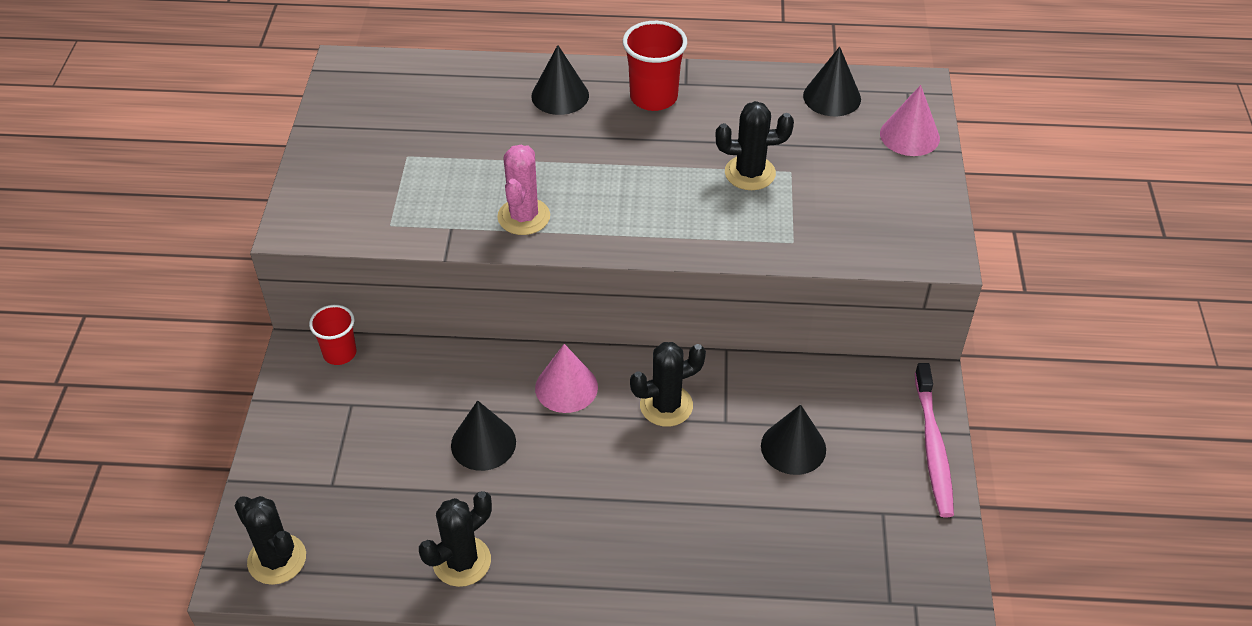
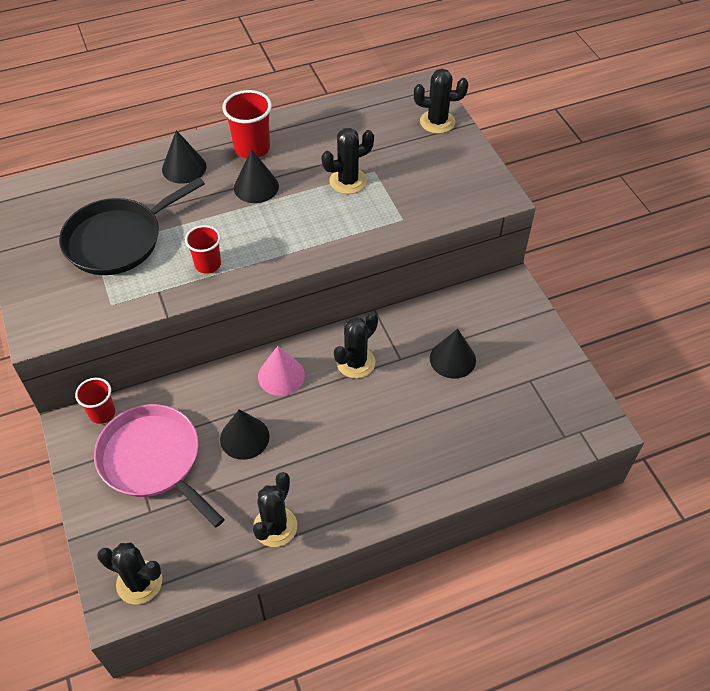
camera: 25 degrees left, 5 degrees up
pink cactus [497,145,550,235] -> red cup [185,225,221,274]
black cone [803,47,861,116] -> black cone moved to [234,149,279,203]
pink cone [880,85,940,156] -> black cactus [414,69,468,134]
pink toothbrush [915,363,954,517] -> none
none -> black pan [59,177,205,275]
none -> pink pan [94,404,225,528]

